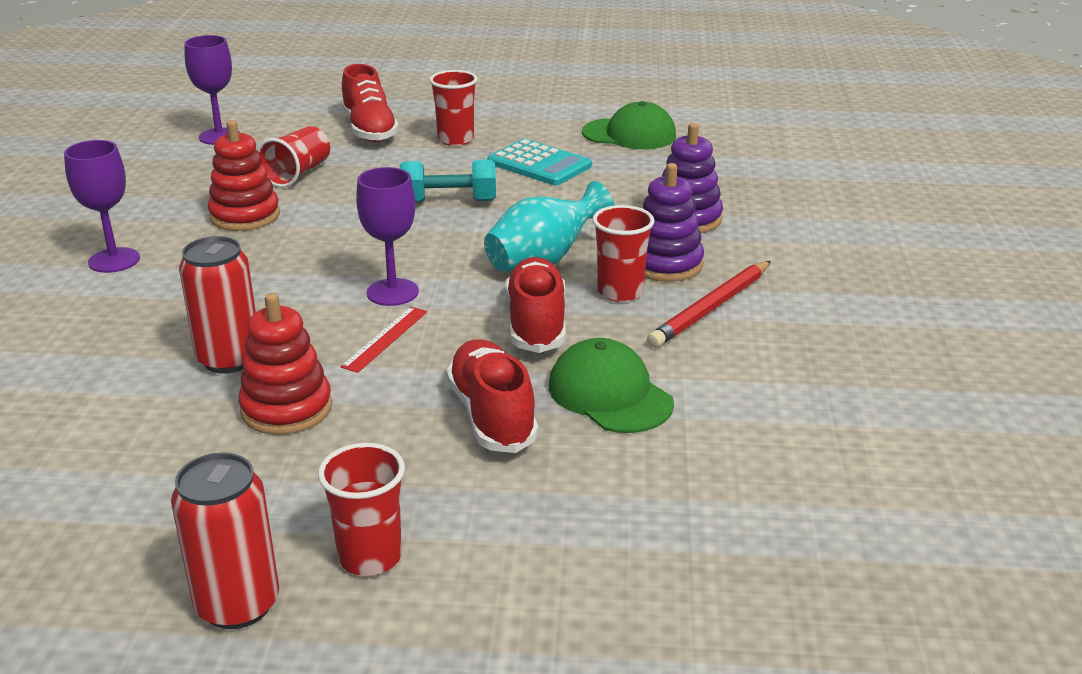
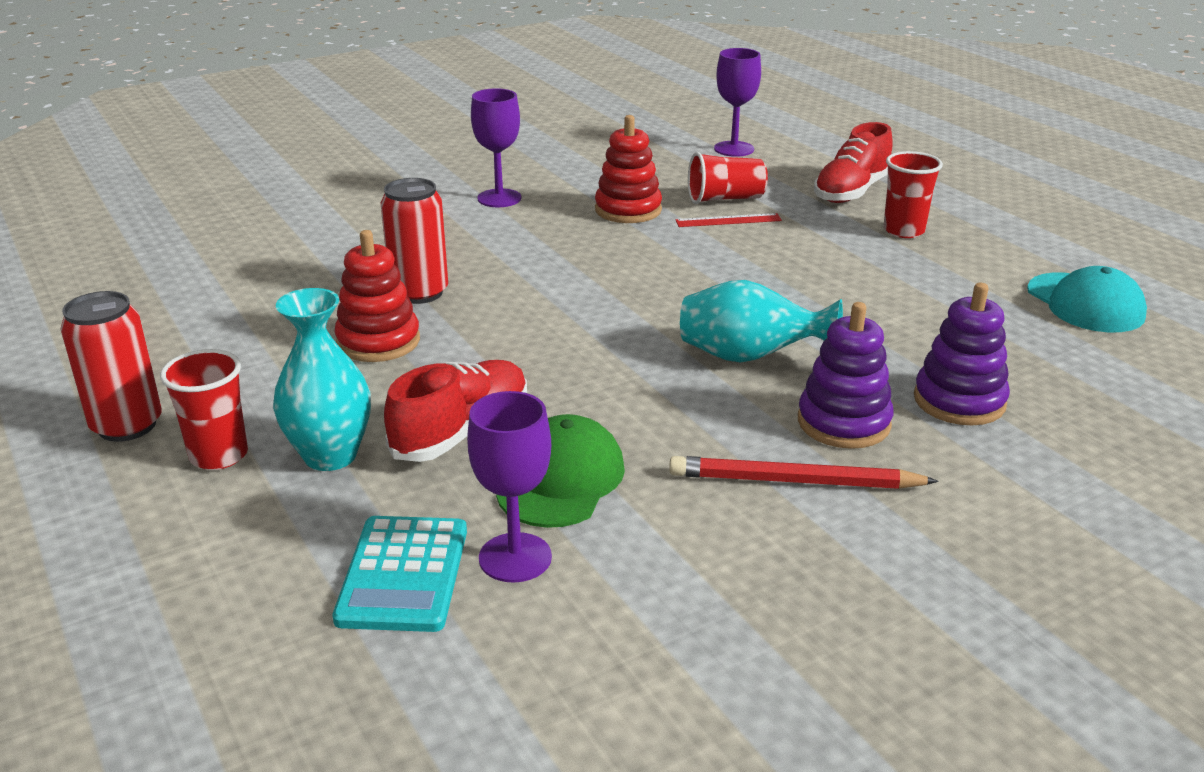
camera: 55 degrees right, 0 degrees up
red ruler [340,307,427,373] -> red ruler moved to [675,213,782,227]
purple goblet [356,167,419,306] -> purple goblet moved to [467,391,552,583]
turquoise dumbbell [400,159,496,203] -> none
turquoise calculator [487,139,592,186] -> turquoise calculator moved to [332,516,467,632]
red shoe [505,257,565,353] -> none
green cap [582,101,676,149] -> turquoise cap [1027,266,1147,332]
red cup [592,205,655,302] -> none
none -> turquoise vase [273,288,371,471]

